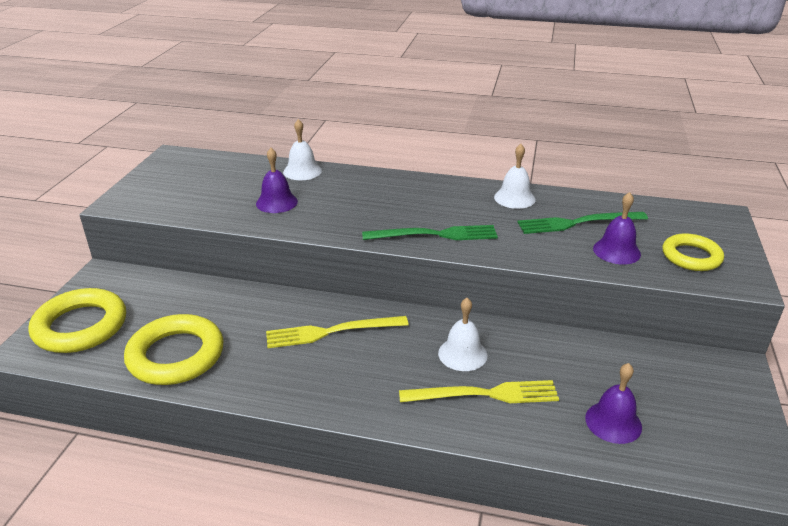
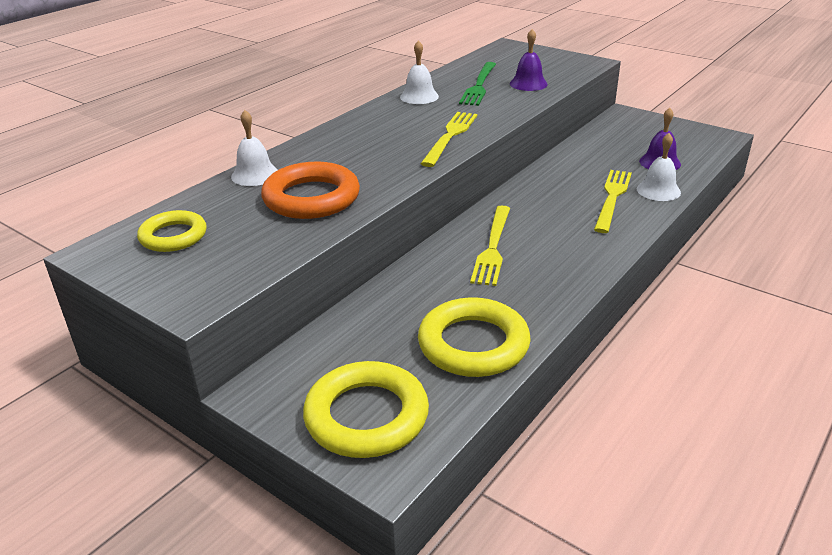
camera: 65 degrees left, 0 degrees up
purple bell [256,148,298,213] -> orange ring [261,162,360,219]
green fork [362,225,498,240] -> yellow fork [420,112,477,167]
white bell [438,298,488,371] -> white bell moved to [637,133,681,201]
yellow ring [662,233,724,271] -> yellow ring moved to [137,210,207,252]

